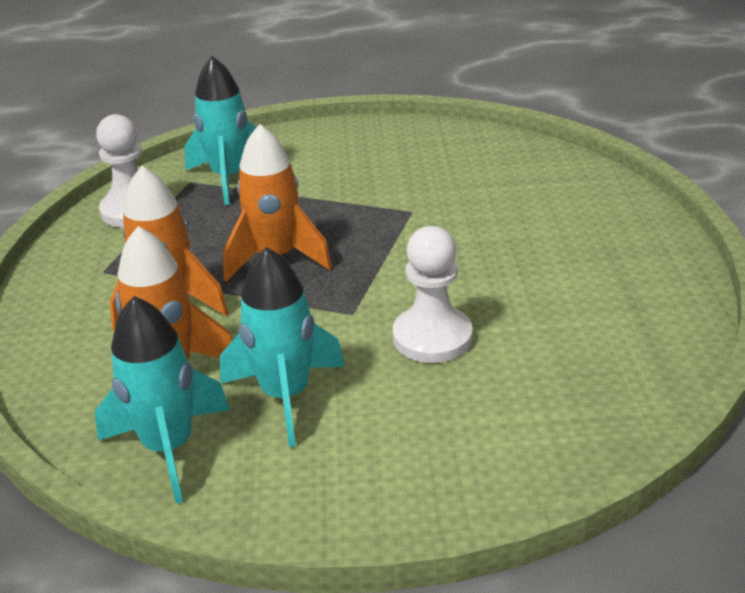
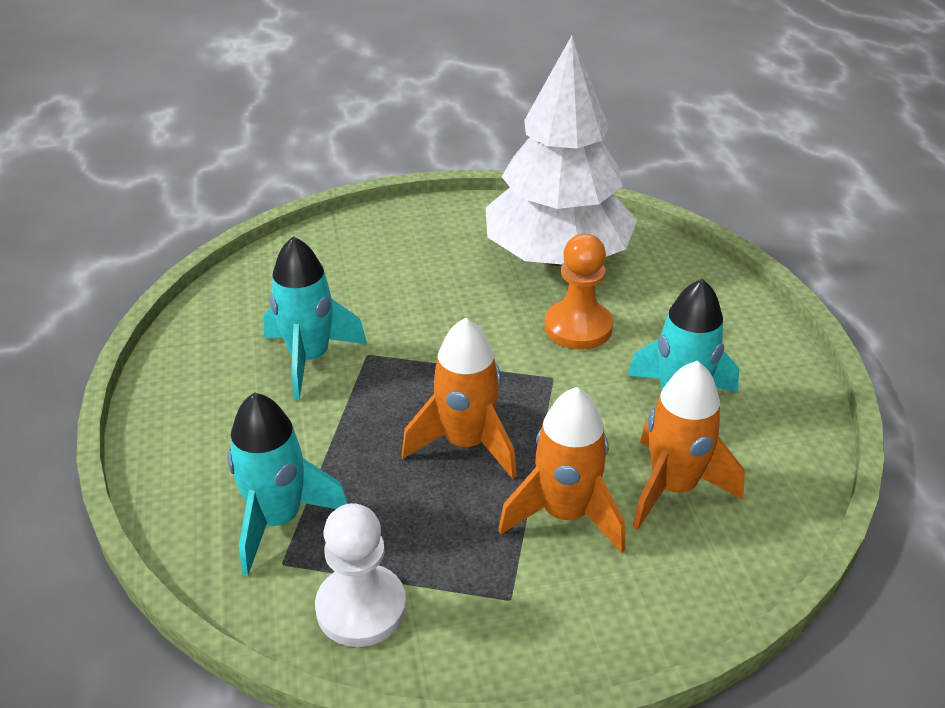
camera: 100 degrees left, 5 degrees up
turquoise rocket [95,296,230,504] -> turquoise rocket moved to [263,236,367,400]
white pawn [393,226,473,363] -> orange pawn [545,234,613,350]
none -> white tree [486,36,637,266]

